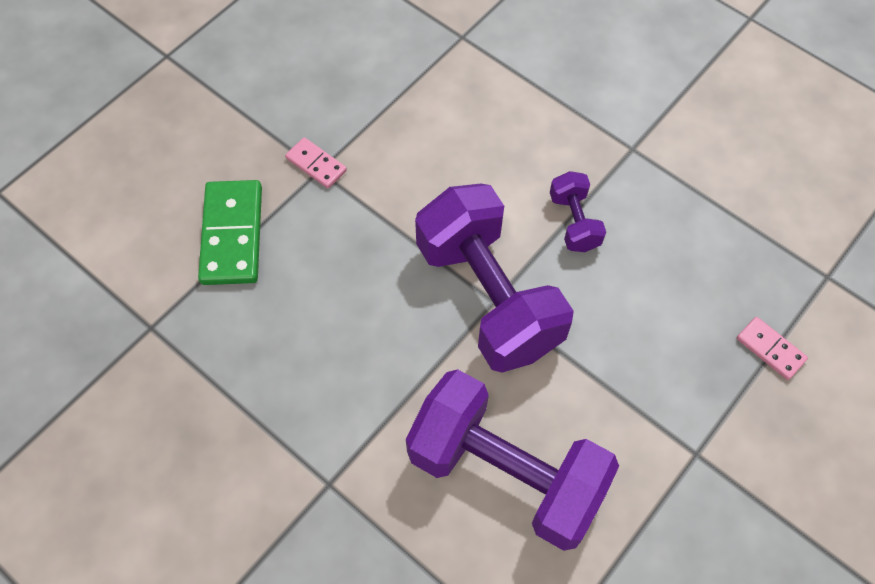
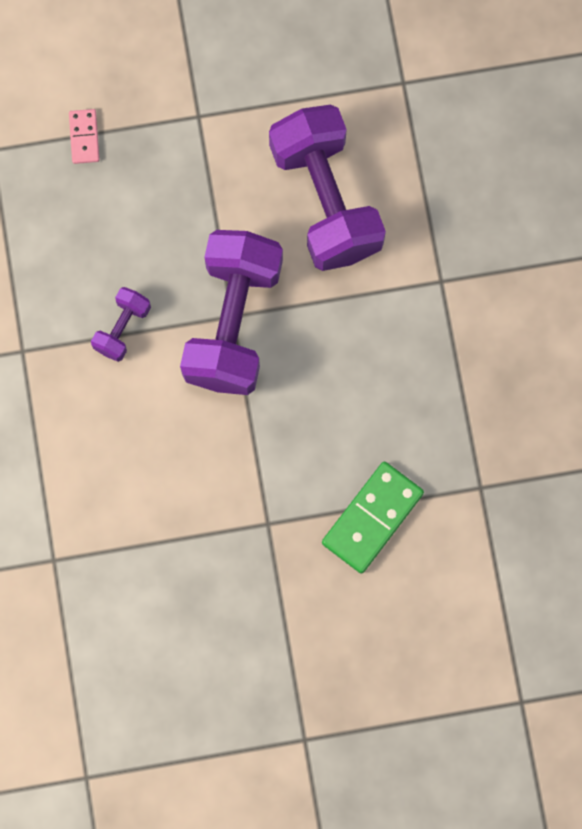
camera: 140 degrees left, 15 degrees up
pink domino [285,137,347,189] -> none

